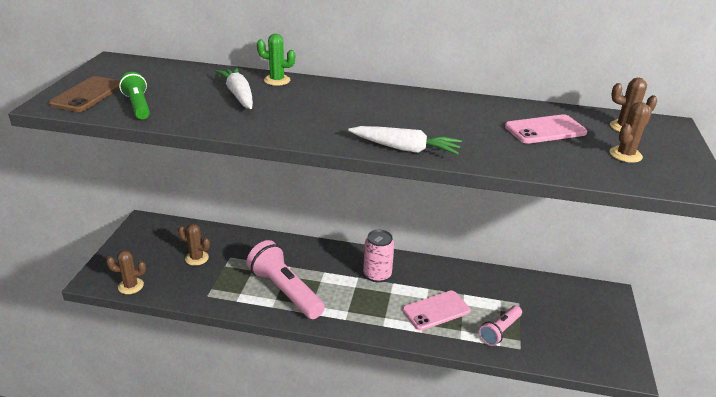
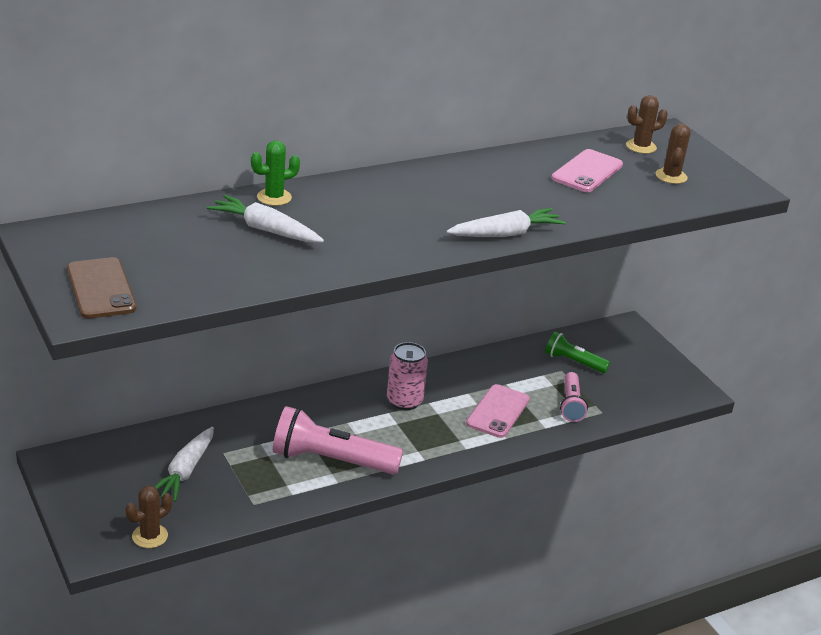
camera: 40 degrees left, 0 degrees up
green flashlight [119,72,150,119] -> green flashlight moved to [545,331,610,373]
brown cactus [178,224,210,266] -> white carrot [154,427,214,502]

